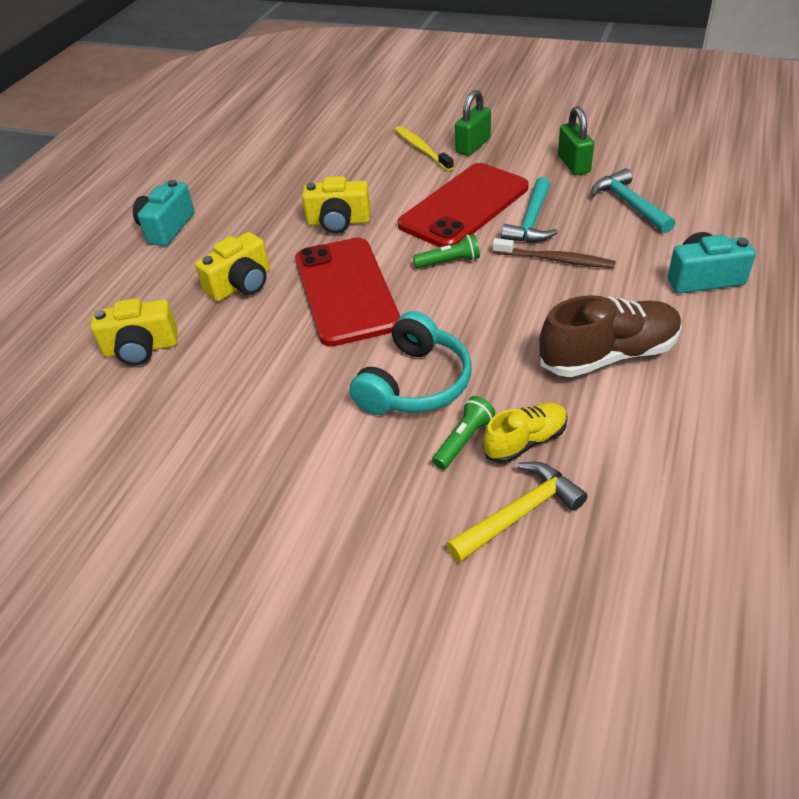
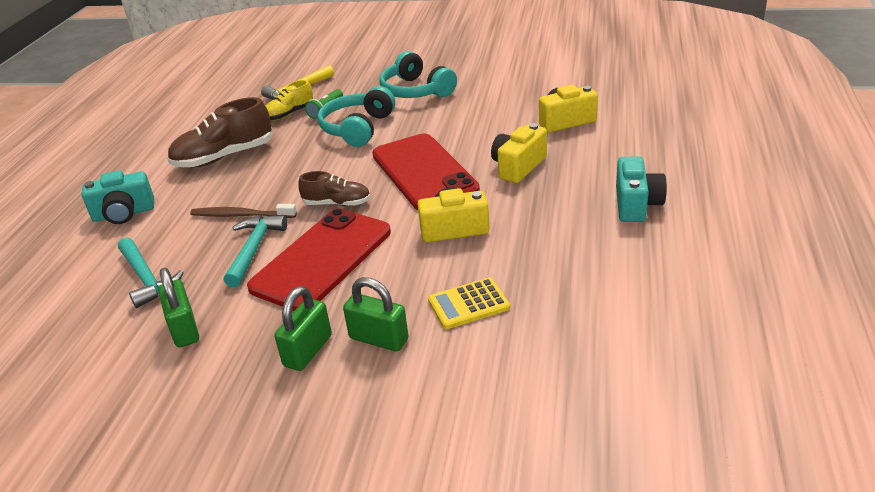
camera: 170 degrees right, 10 degrees down
yellow toothbrush [394,126,454,171] -> green padlock [343,277,409,351]
green flashlight [413,234,480,268] -> brown shoe [298,171,371,206]
none -> turquoise headphones [379,51,457,98]
none -> yellow calculator [428,278,510,329]

